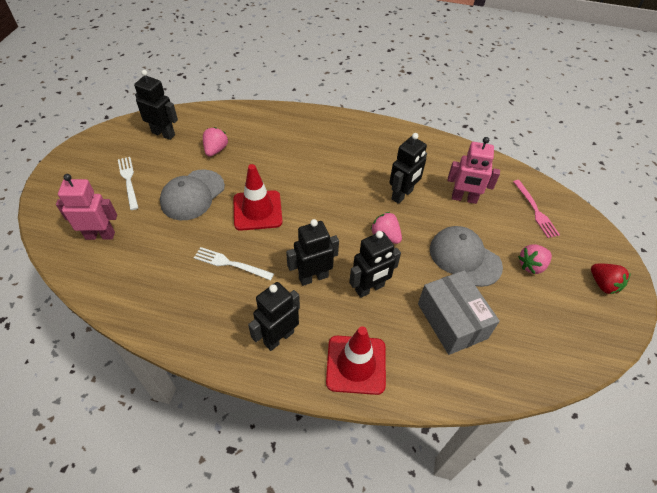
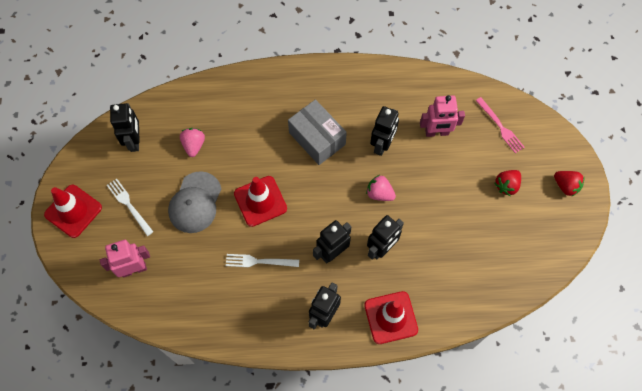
camera: 15 degrees left, 15 degrees up
black robot [134,70,178,140] -> black robot turned 75 degrees clockwise [110,103,140,152]
grey box [418,270,500,355] -> grey box moved to [288,99,347,165]
grey cap [430,226,503,287] -> none
pink strawberry [518,244,552,274] -> red strawberry [495,170,521,196]
none -> red traffic cone [44,185,102,238]

